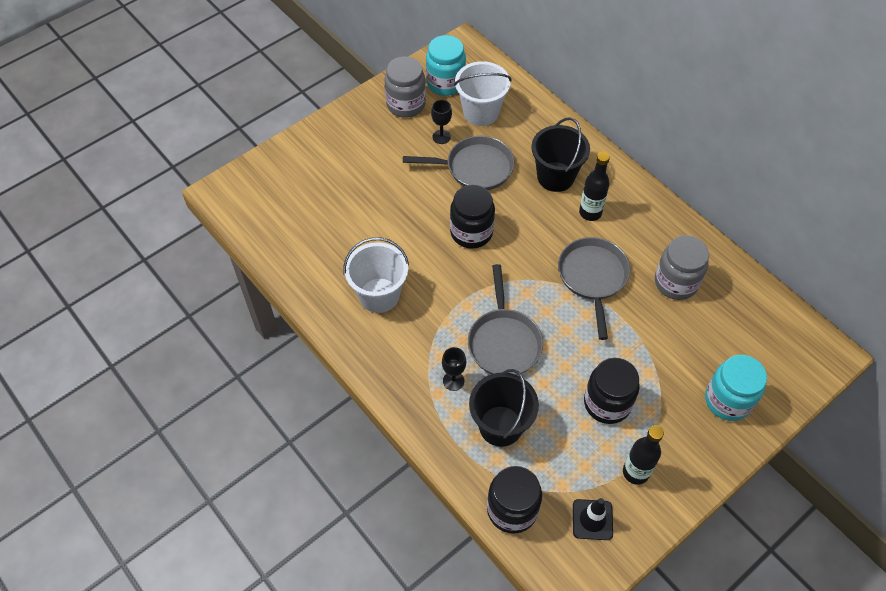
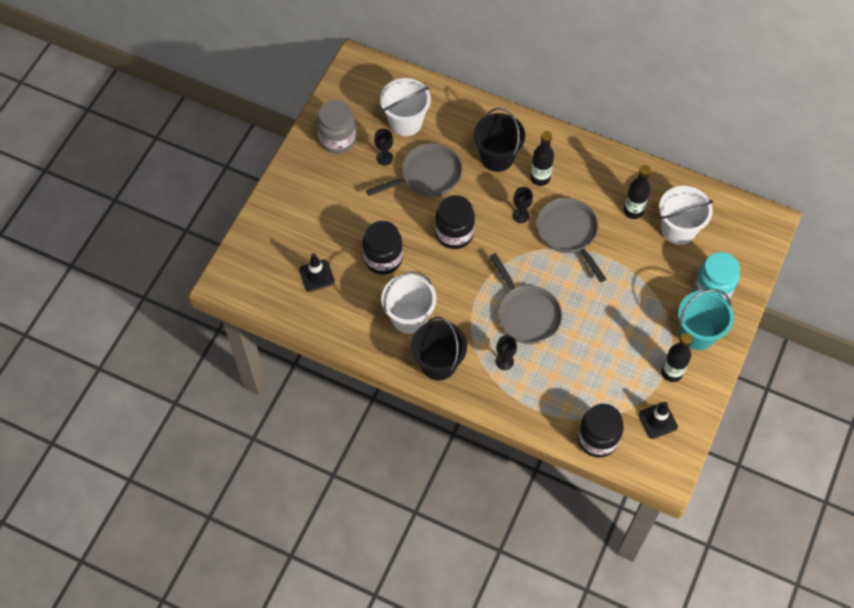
camera: 25 degrees left, 5 degrees up
turquoise jar [426,35,466,96] -> none
black bucket [469,369,539,447] -> black bucket moved to [411,317,467,381]
black jar [584,358,640,424] -> black jar moved to [362,221,403,275]
grey jar [655,235,709,300] -> black bottle [623,165,651,219]
none -> black traffic cone [299,253,334,292]
none -> black goblet [512,187,533,223]
none -> white bucket [659,186,713,245]
none -> turquoise bucket [678,289,734,350]

